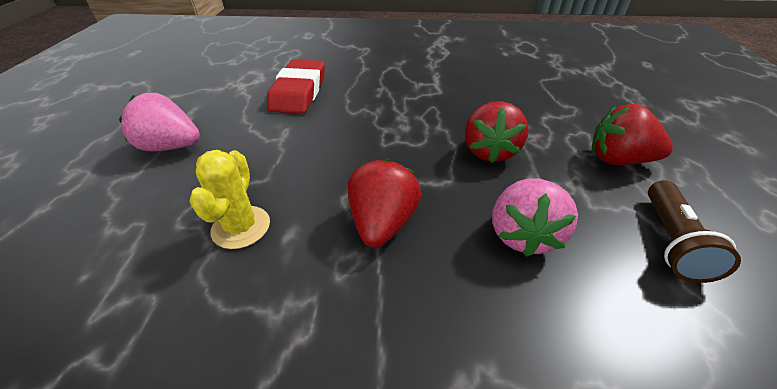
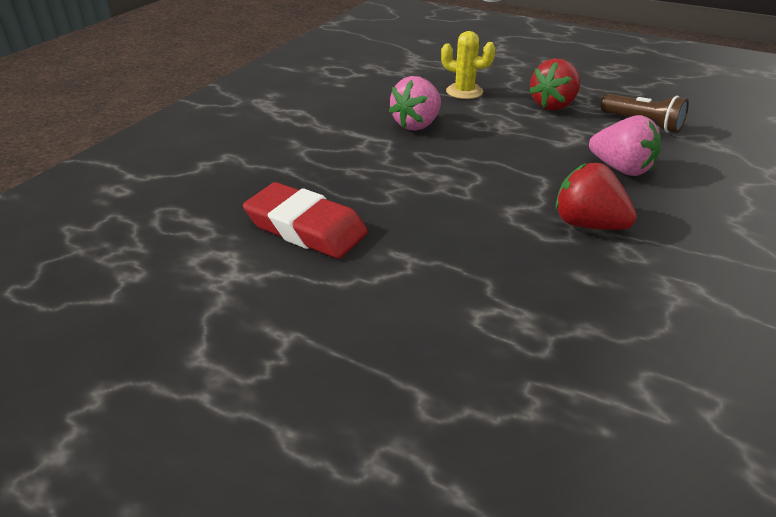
camera: 65 degrees left, 5 degrees down
pink strawberry [119,93,200,152] -> pink strawberry moved to [389,76,441,131]
yellow cactus [189,150,270,249] -> yellow cactus moved to [441,31,496,99]
red strawberry [465,101,529,163] -> none

